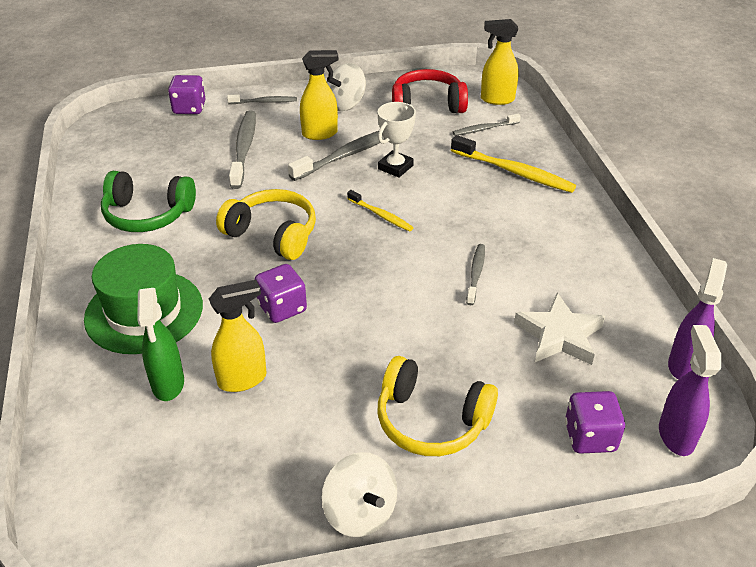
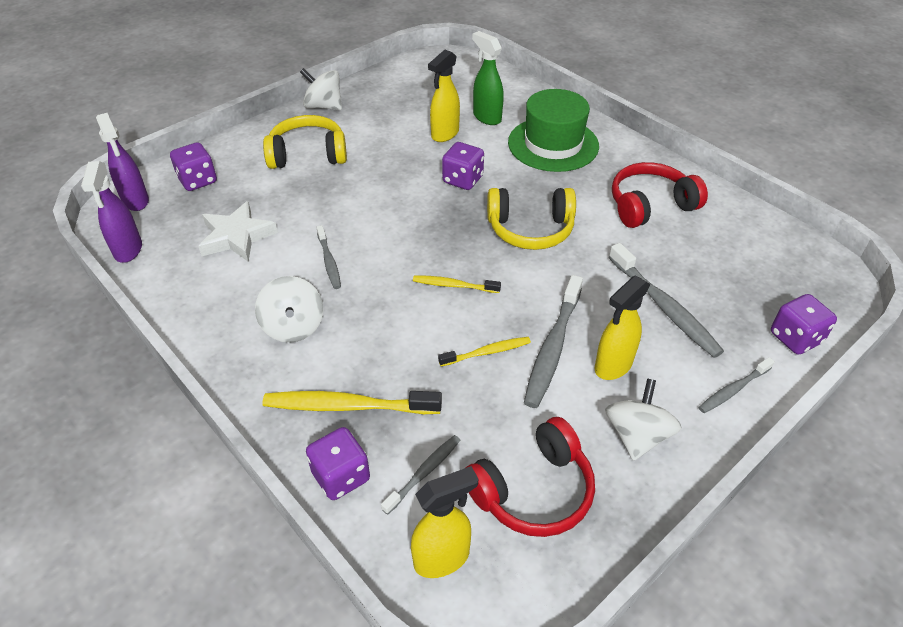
camera: 150 degrees right, 5 degrees up
green headphones [101,171,196,232] -> red headphones [612,162,708,228]
white trophy [378,102,416,178] -> yellow toothbrush [438,337,531,366]
none -> white spinning top [255,276,323,343]
none -> purple dice [306,427,370,500]

